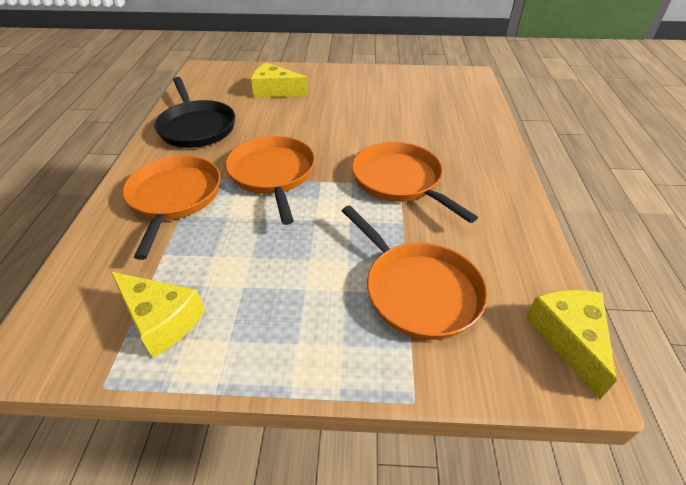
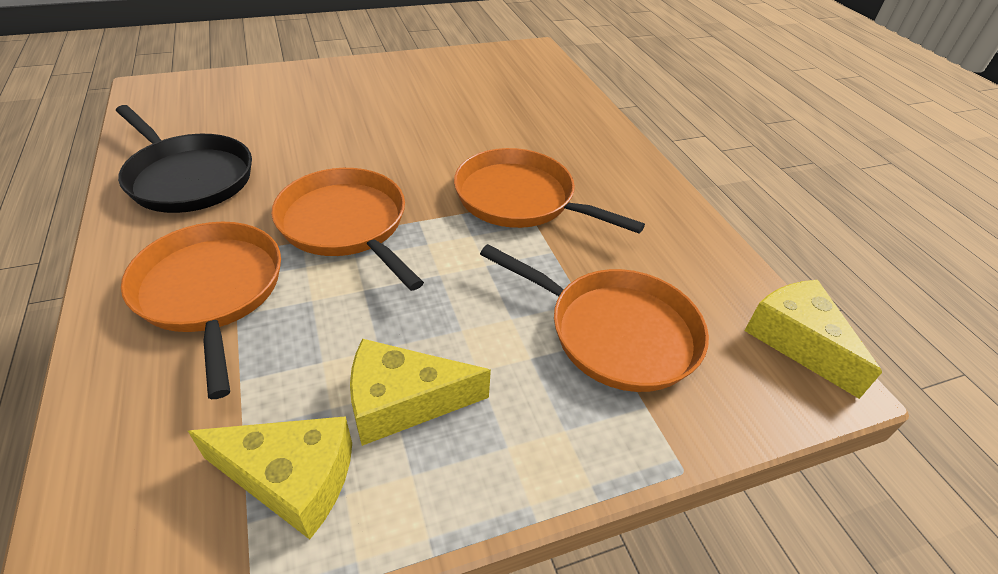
camera: 25 degrees left, 0 degrees up
yellow cheese [251,63,308,98] -> yellow cheese moved to [350,339,491,446]

